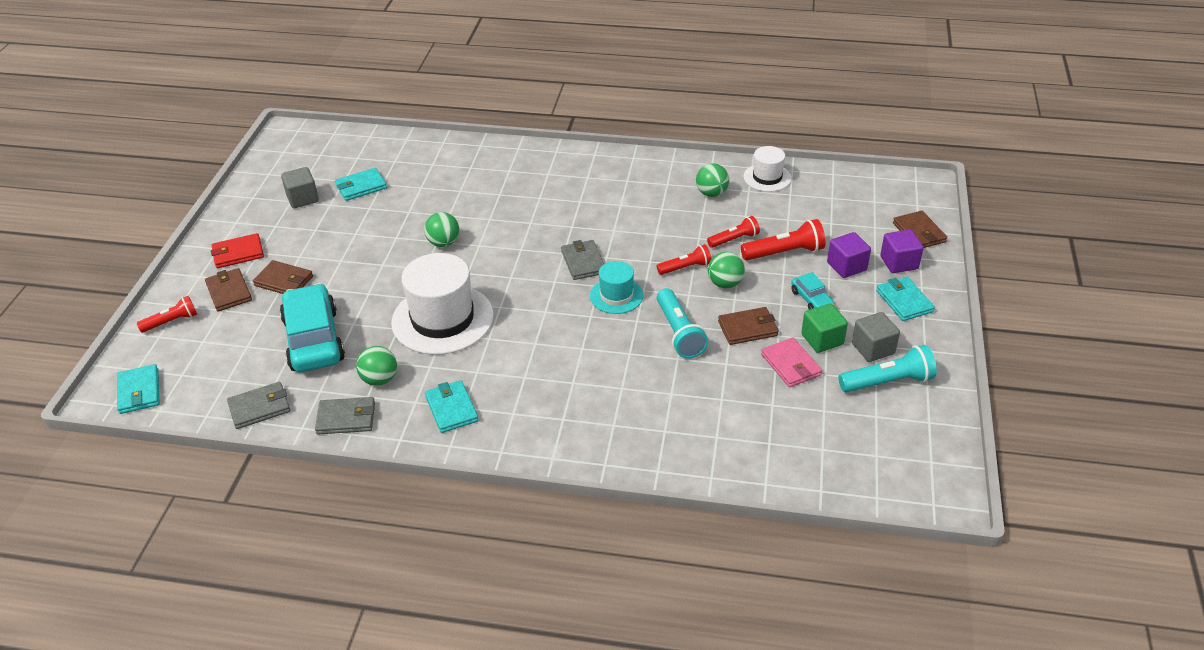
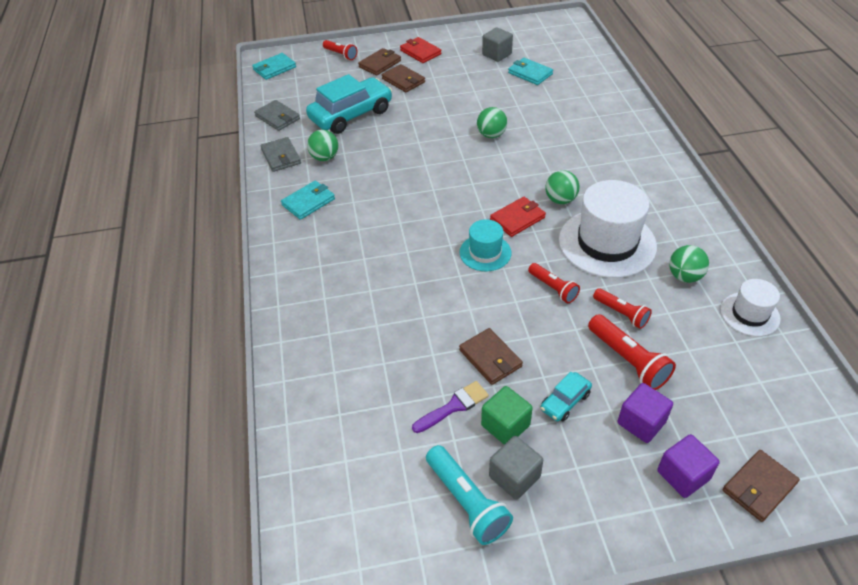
camera: 70 degrees right, 5 degrees up
brown wallet [253,260,313,294] -> brown wallet turned 45 degrees counterclockwise [382,64,425,92]
white hat [391,253,494,355] -> white hat moved to [559,180,657,278]
grey wallet [561,240,604,280] -> red wallet [490,197,546,237]
turquoise flashlight [657,288,708,359] -> none
green ball [708,252,745,288] -> green ball moved to [545,170,580,204]
pink wallet [761,338,822,387] -> purple brush [412,381,489,433]
turquoise wallet [876,277,935,321] -> none

